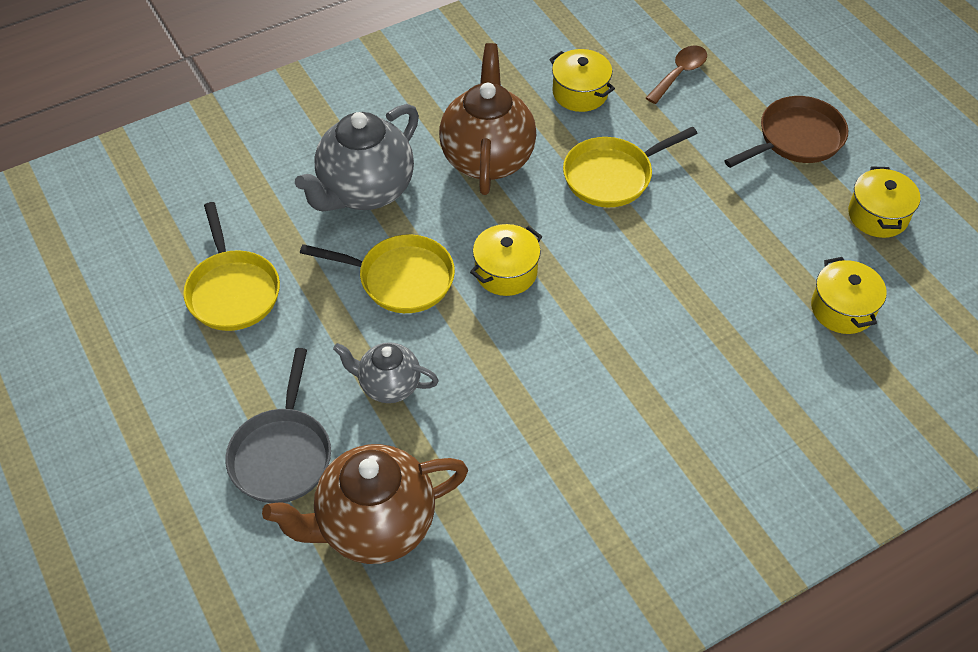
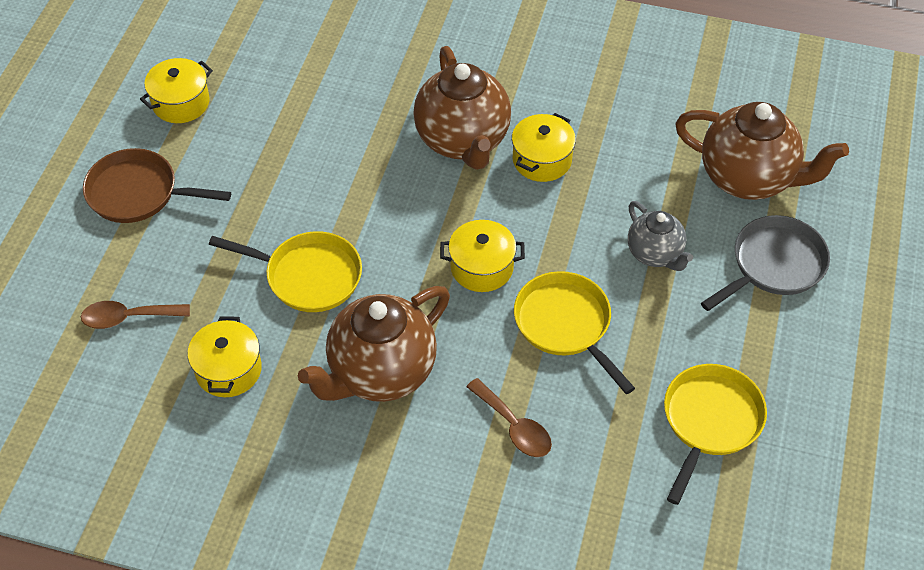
camera: 135 degrees left, 0 degrees up
grey teapot [295,104,419,212] -> brown spoon [466,378,552,457]
yellow pot [811,257,887,334] -> yellow pot moved to [512,113,576,182]
none -> brown teapot [413,46,511,170]

